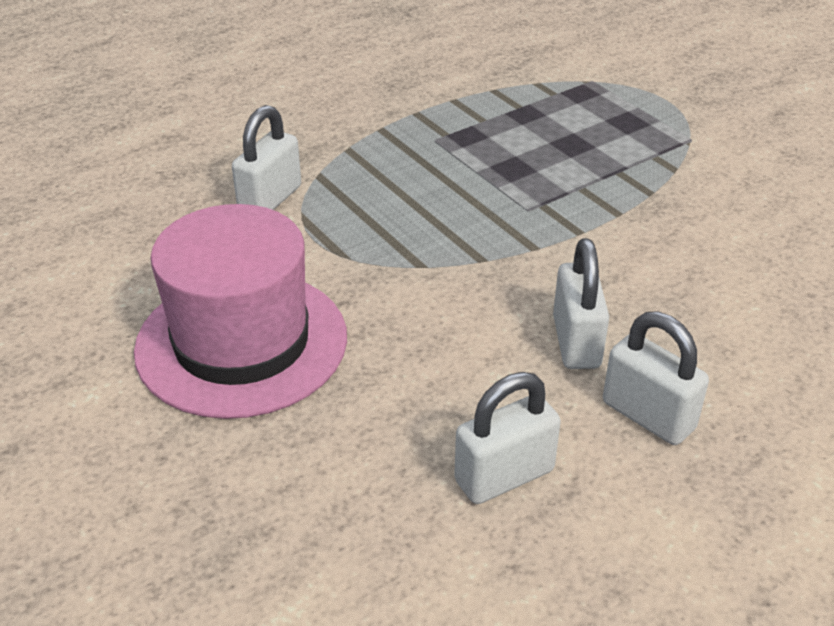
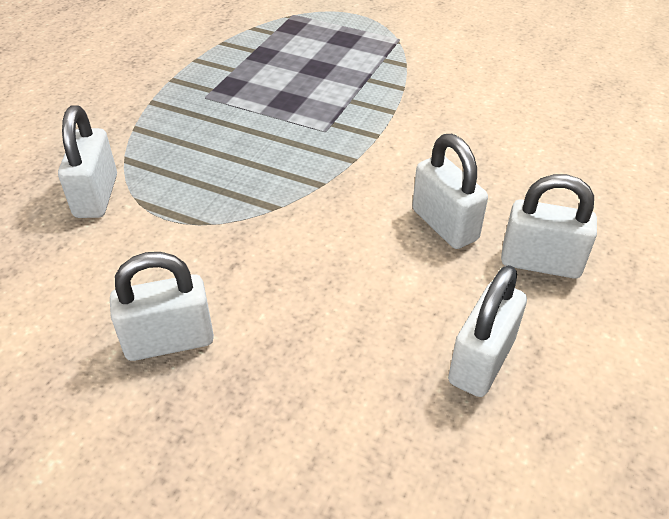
camera: 30 degrees left, 5 degrees up
pink hat [134,204,347,419] -> white padlock [110,252,214,361]

